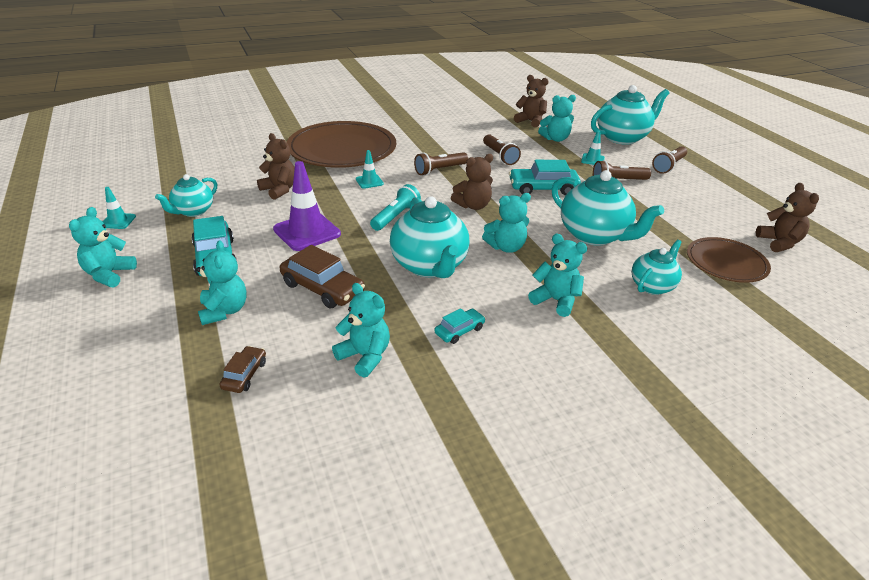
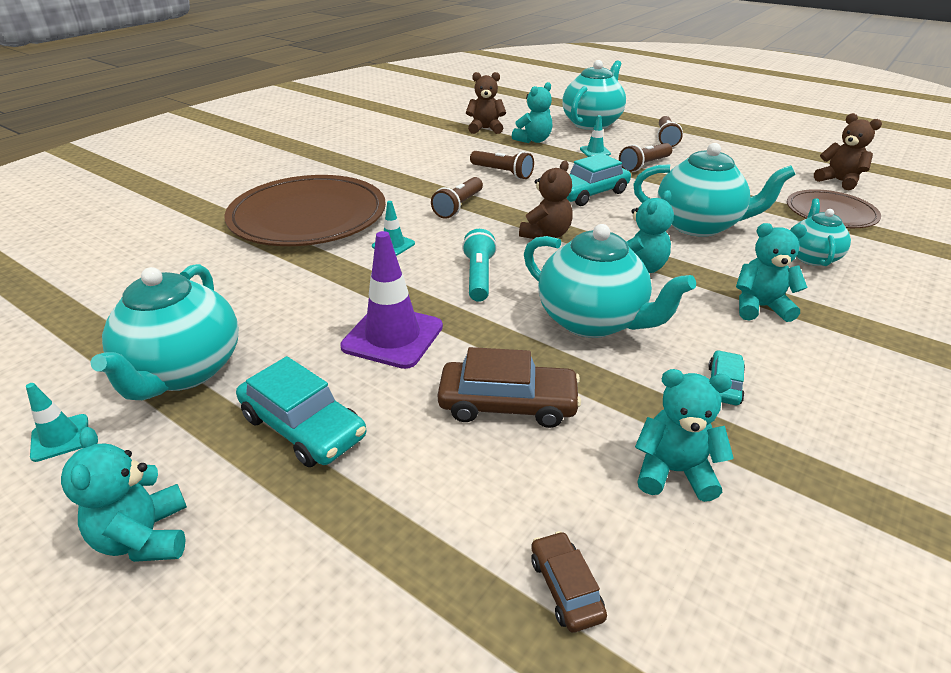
camera: 30 degrees left, 0 degrees up
turquoise teapot [155,174,217,217] -> turquoise teapot [90,264,238,400], size x1.71
turquoise teddy bear [196,240,247,325] -> none
brown teddy bear [257,133,295,200] -> none

